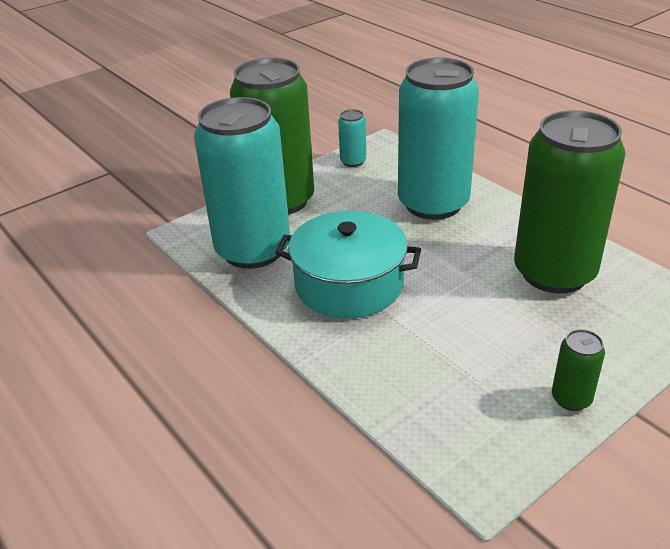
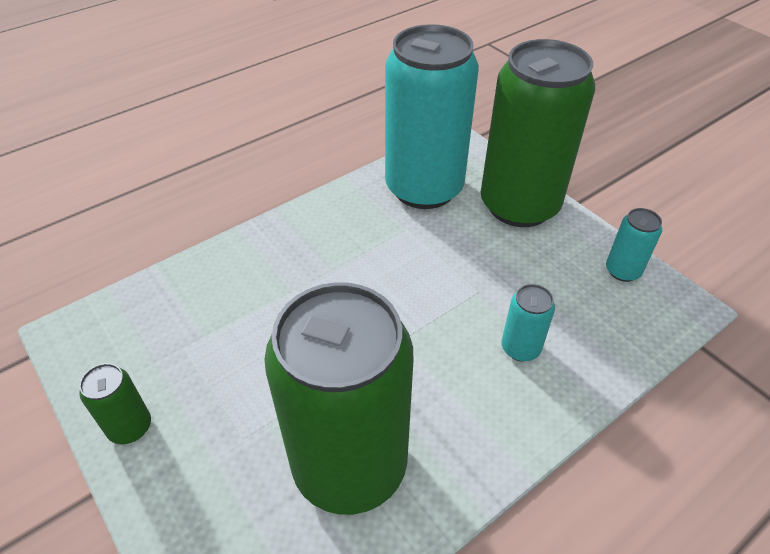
camera: 90 degrees right, 10 degrees up
turquoise pot [275,211,421,318] -> none
turquoise can [398,58,479,220] -> turquoise can [502,284,555,361], size x0.41

